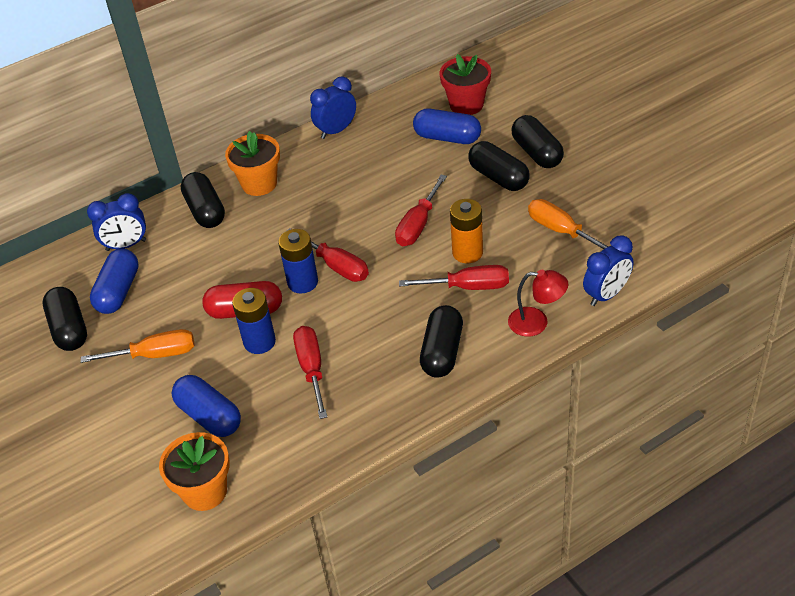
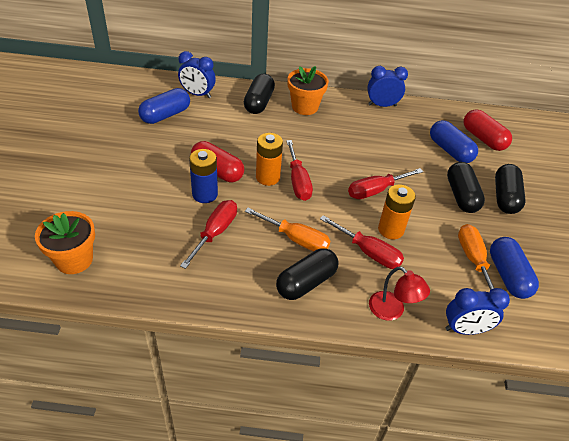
camera: 30 degrees right, 0 degrees up
black capsule [43,287,87,351] -> none
orange screwdriver [81,329,195,363] -> orange screwdriver moved to [245,208,330,251]
blue capsule [172,375,241,437] -> blue capsule moved to [490,237,539,299]
blue battery [278,229,318,294] -> orange battery [256,133,283,186]
red flower pot [440,54,491,115] -> red capsule [464,109,512,151]

